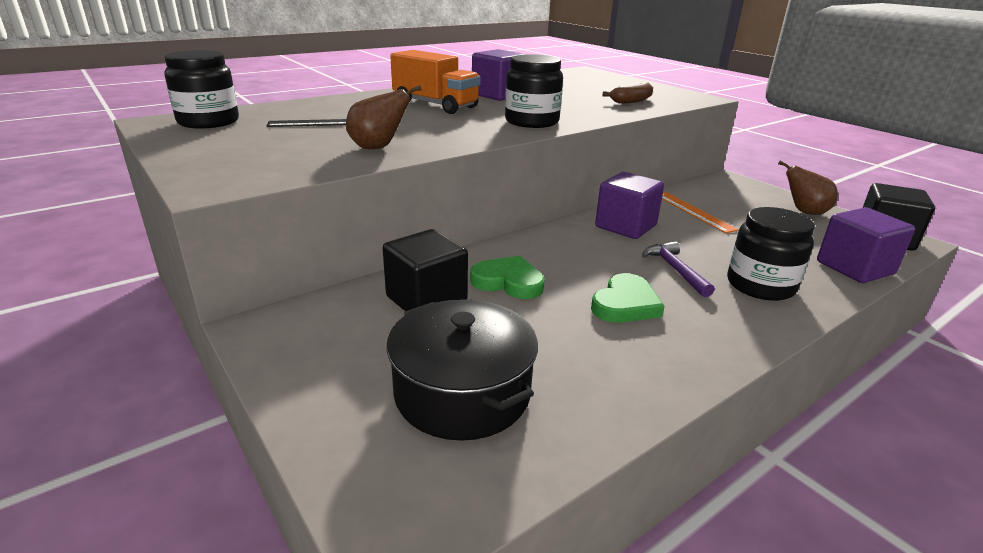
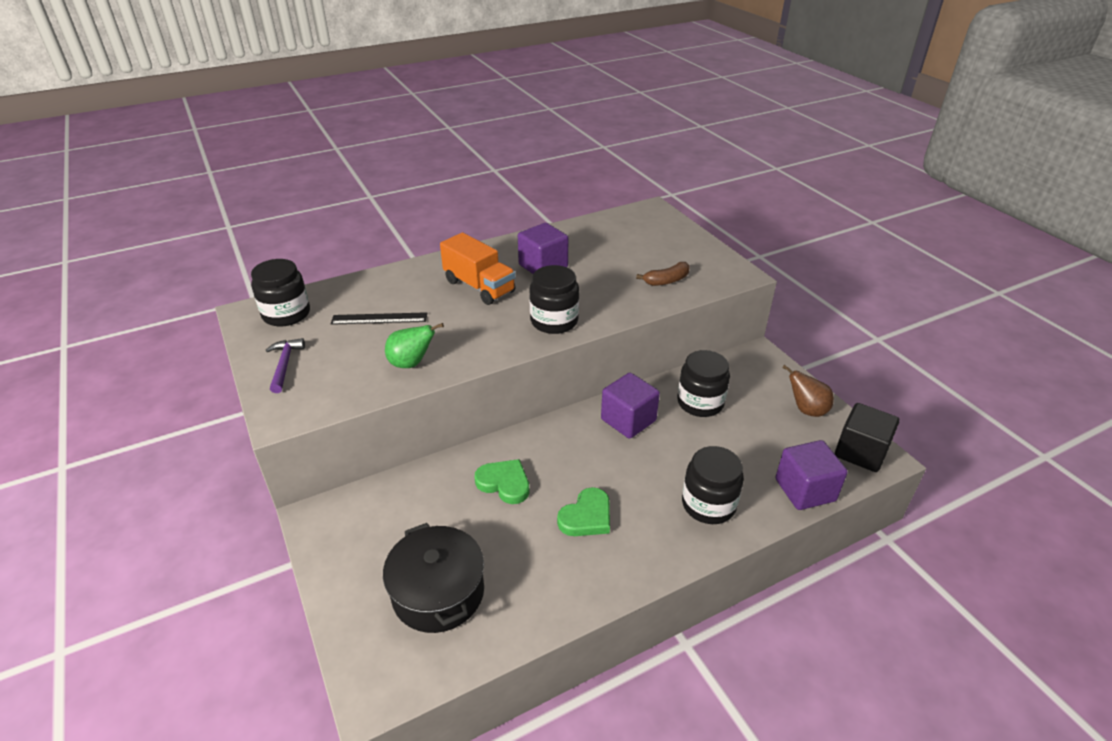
camera: 10 degrees right, 10 degrees up
brown pear [346,85,422,149] -> green pear [385,323,444,368]
black cube [383,229,468,311] -> none
purple hammer [642,241,714,297] -> purple hammer moved to [266,338,305,393]
orange ruler [662,192,738,233] -> black jar [677,350,730,417]

